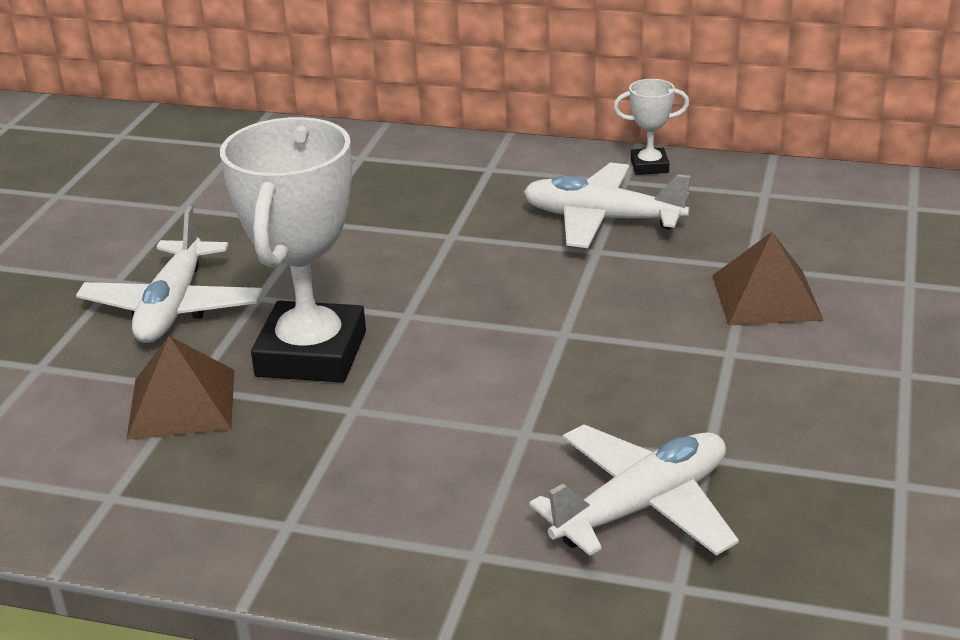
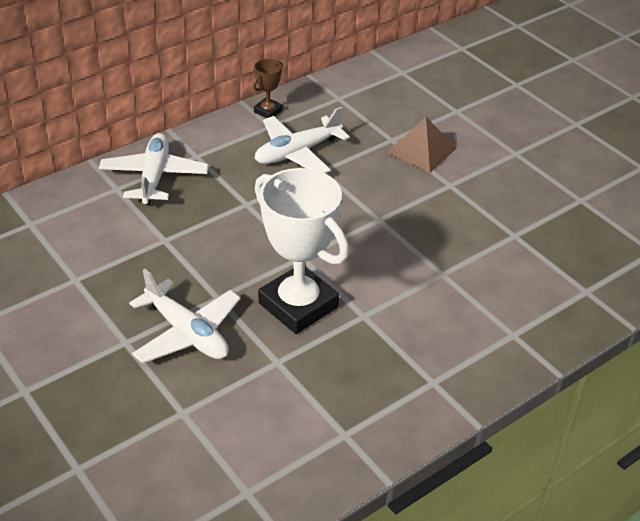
camera: 55 degrees left, 10 degrees up
brown pyramid [126,336,234,440] -> none
white plane [530,425,739,556] -> white plane moved to [99,133,209,205]
white trophy [613,79,689,175] -> brown trophy [253,59,283,118]

